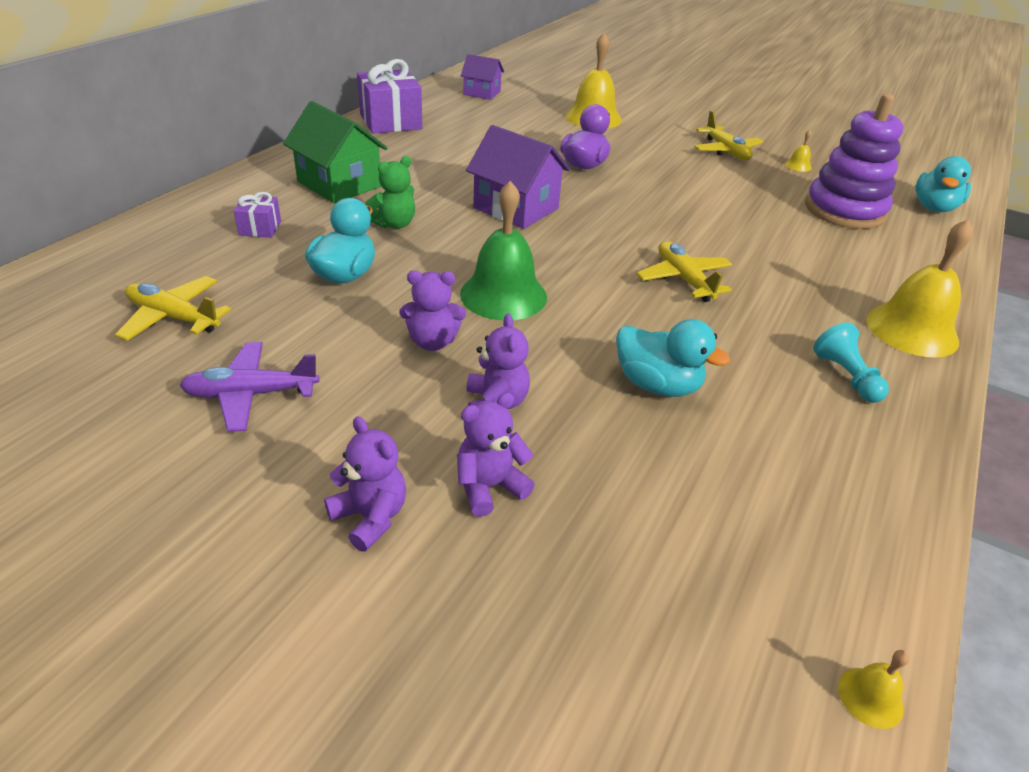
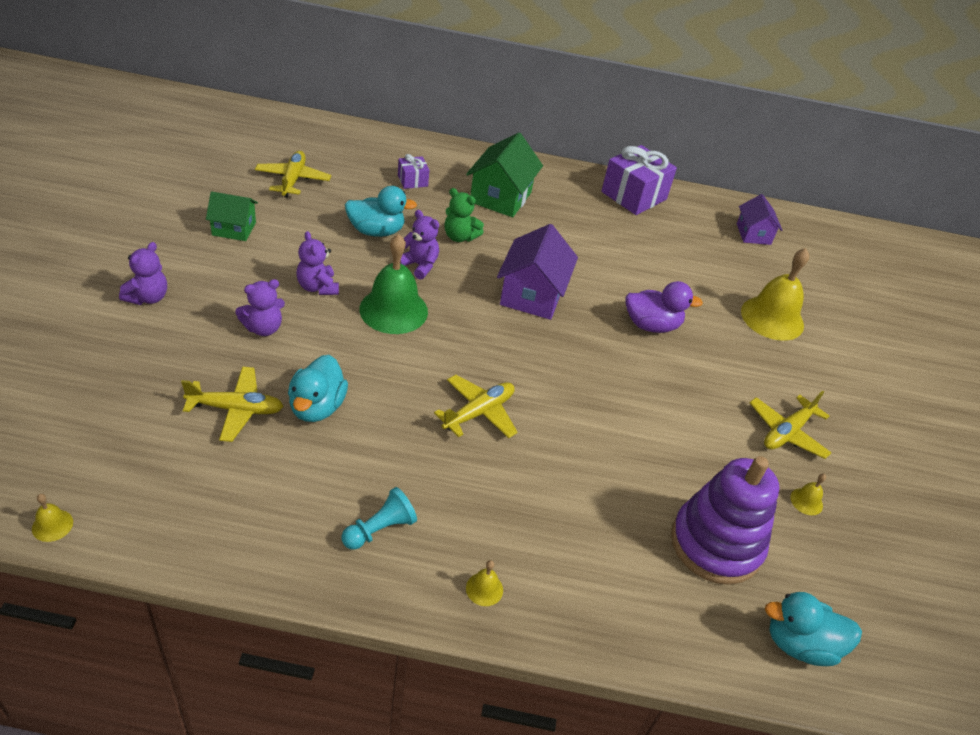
camera: 65 degrees right, 5 degrees up
purple plane [180,342,319,432] -> green house [206,191,258,241]
purple teddy bear [457,392,535,517] -> purple teddy bear moved to [400,210,439,280]
yellow bell [866,219,973,358] -> yellow bell [466,560,503,606], size x0.42
none -> yellow plane [181,366,284,442]

